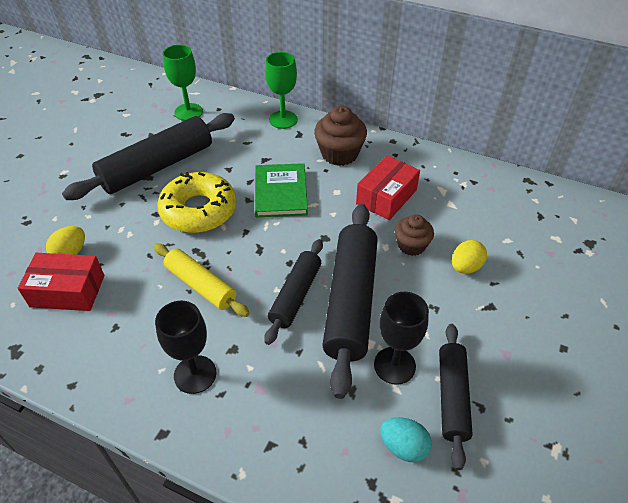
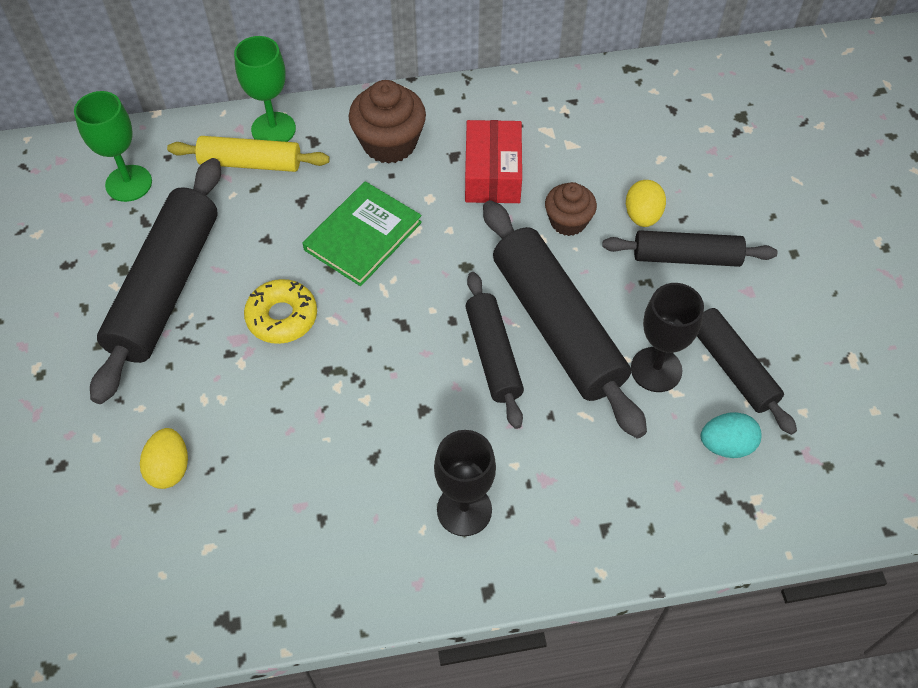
camera: 35 degrees left, 10 degrees up
red box [18,253,104,311] -> none
yellow rolling pin [154,244,250,317] -> yellow rolling pin moved to [167,136,330,172]
yellow donut [157,172,237,233] -> yellow donut [244,279,317,344], size x0.63
green book [255,163,308,217] -> green book turned 75 degrees clockwise [303,181,422,286]
none -> black rolling pin [602,230,777,267]

